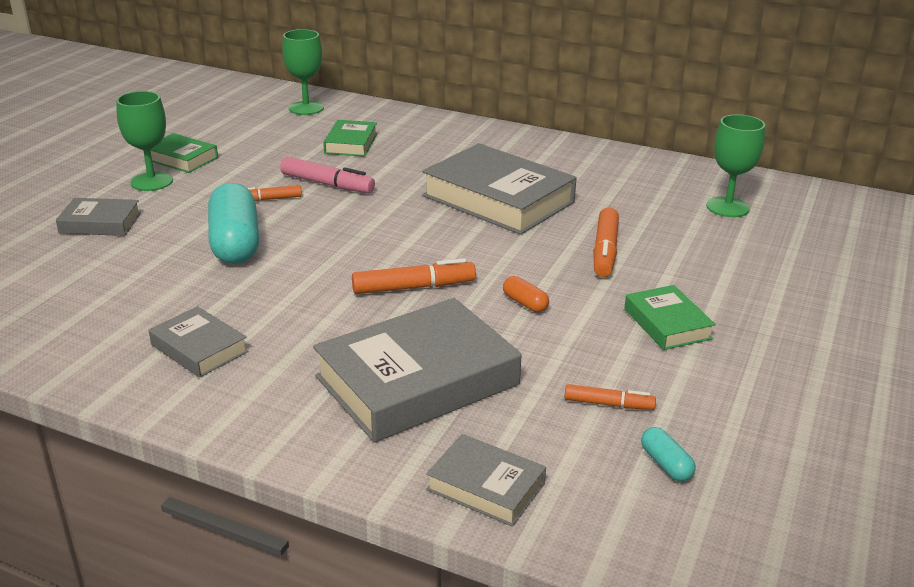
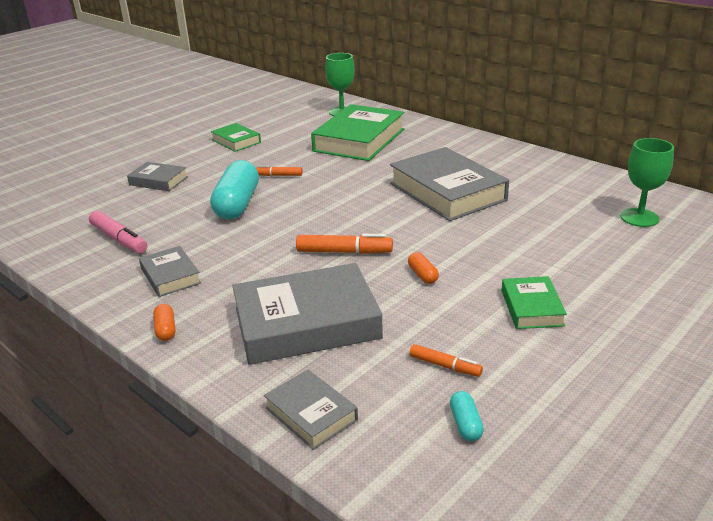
camera: 20 degrees right, 0 degrees up
green goblet [116,91,173,191] -> none
pink marker [280,157,375,193] -> pink marker moved to [89,211,148,253]
green book [323,120,377,157] -> green book [311,104,404,161], size x1.97
orange marker [593,207,619,277] -> none
none -> orange capsule [153,304,175,341]

